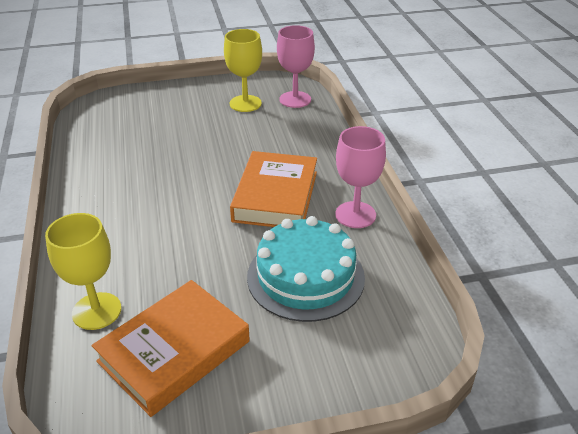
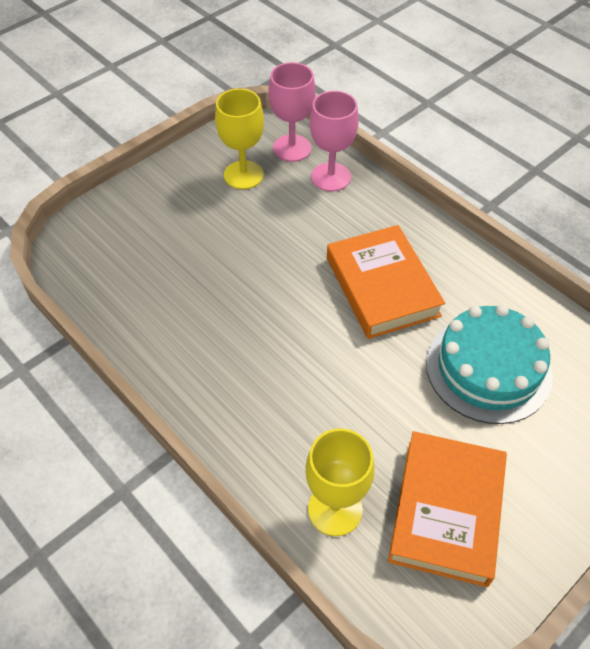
camera: 30 degrees left, 15 degrees up
pink goblet [335,126,386,228] -> pink goblet moved to [310,91,359,191]

